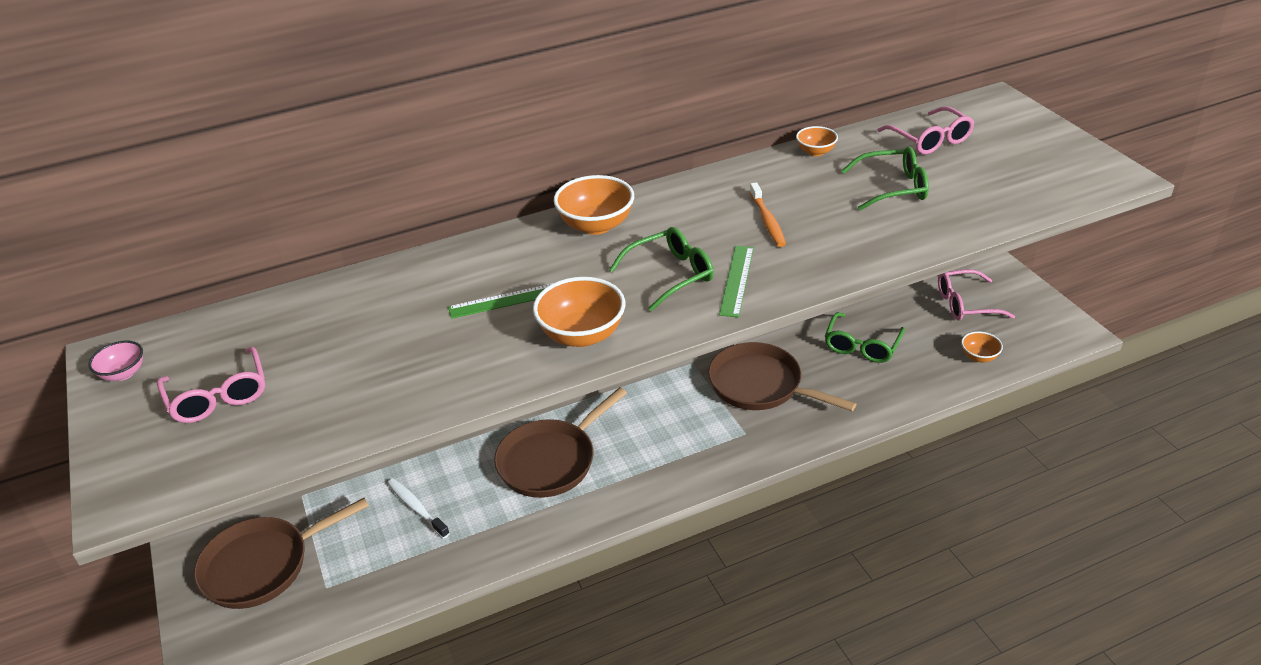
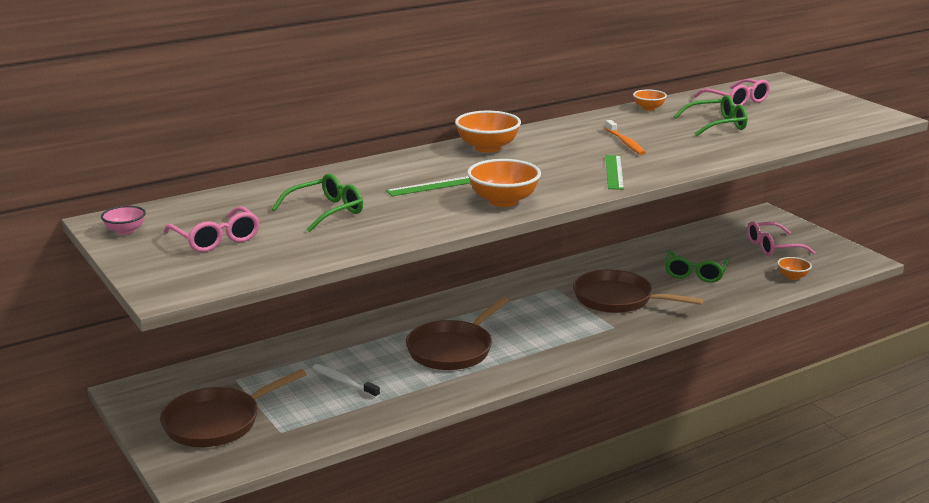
camera: 10 degrees left, 15 degrees down
green glasses [609,227,714,311] -> green glasses moved to [272,173,363,233]

